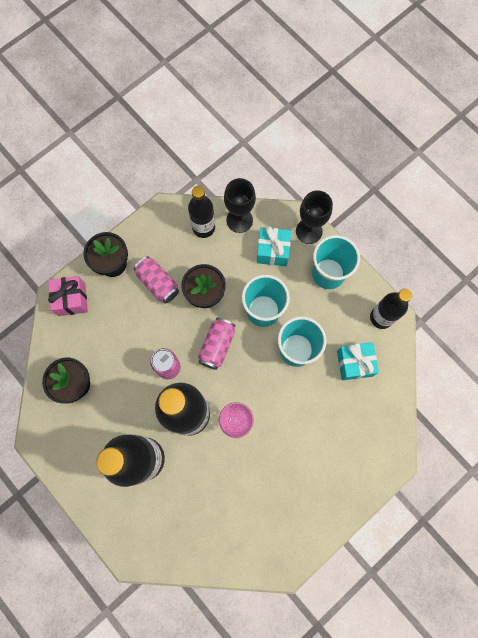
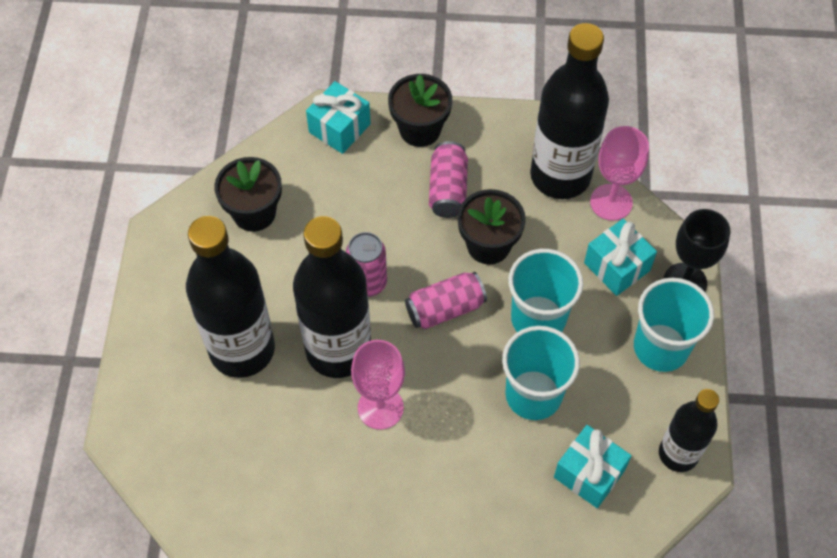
camera: 45 degrees right, 15 degrees down
pink gift [48,276,88,316] -> turquoise gift [306,81,371,154]
black bottle [188,186,215,238] -> black bottle [530,23,609,199], size x1.70
black goblet [224,178,256,233] -> pink goblet [590,126,649,221]

